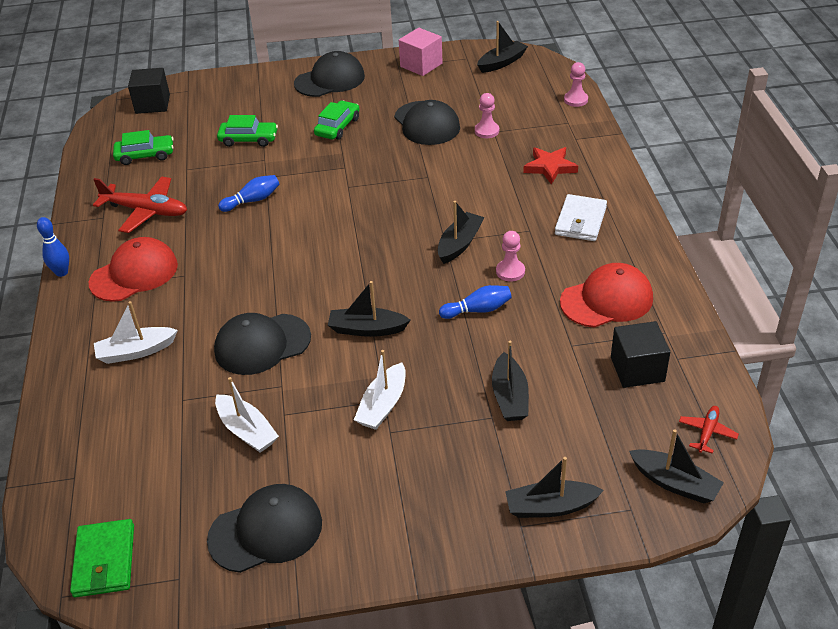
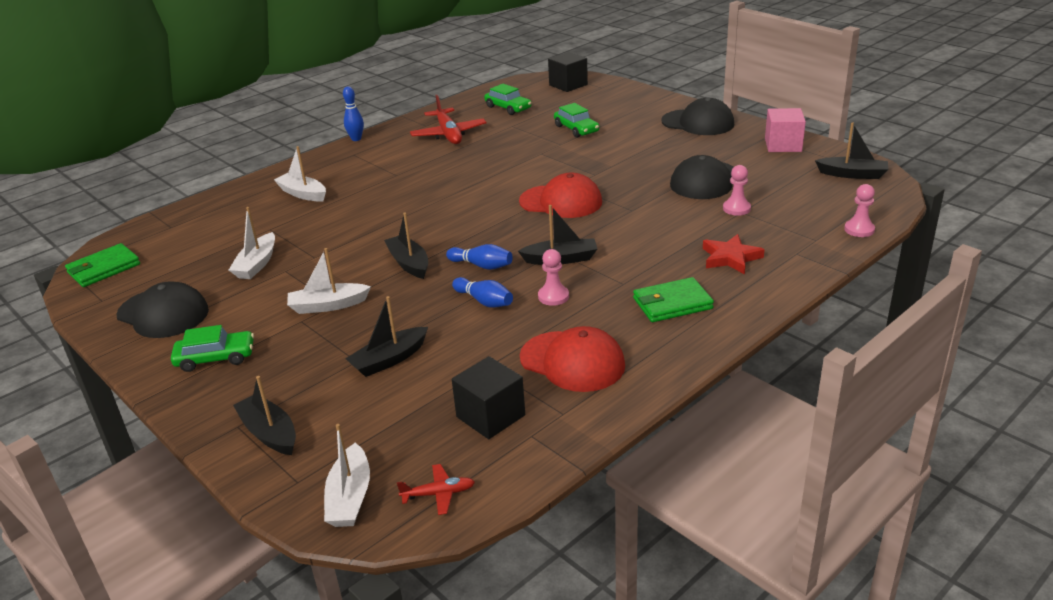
camera: 55 degrees right, 10 degrees down
red cap [89,237,178,302] -> red cap moved to [519,173,602,218]
black cap [214,313,311,375] -> none
blue bowling pin [218,175,280,212] -> blue bowling pin moved to [446,244,513,270]
green car [314,101,359,140] -> green car moved to [171,325,254,372]
white wallet [555,194,607,241] -> green wallet [633,277,714,322]
black boat [629,429,724,504] -> white boat [324,424,370,527]

